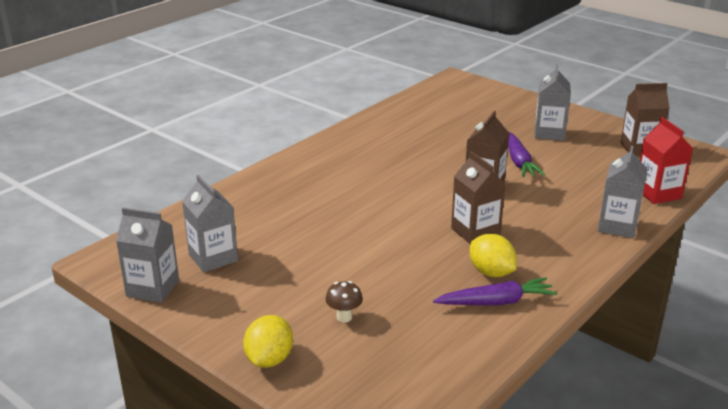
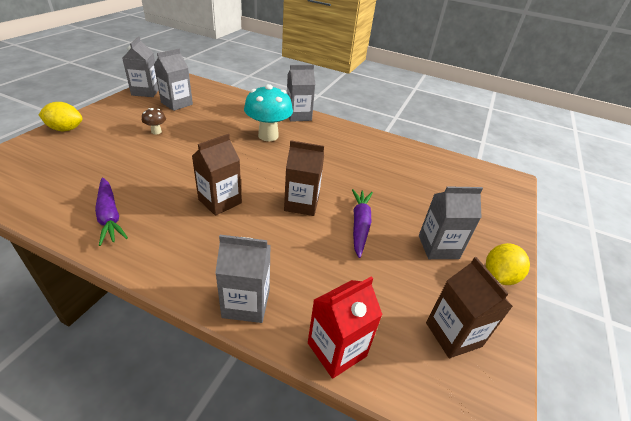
camera: 70 degrees right, 10 degrees up
brown mushroom [326,281,363,322] -> brown mushroom moved to [142,108,166,134]
yellow lemon [470,234,517,277] -> yellow lemon moved to [486,243,530,285]
purple carrot [508,132,545,177] -> purple carrot turned 120 degrees clockwise [352,189,373,258]
none -> turquoise mushroom [244,84,293,141]
none -> grey carton [287,65,315,122]

